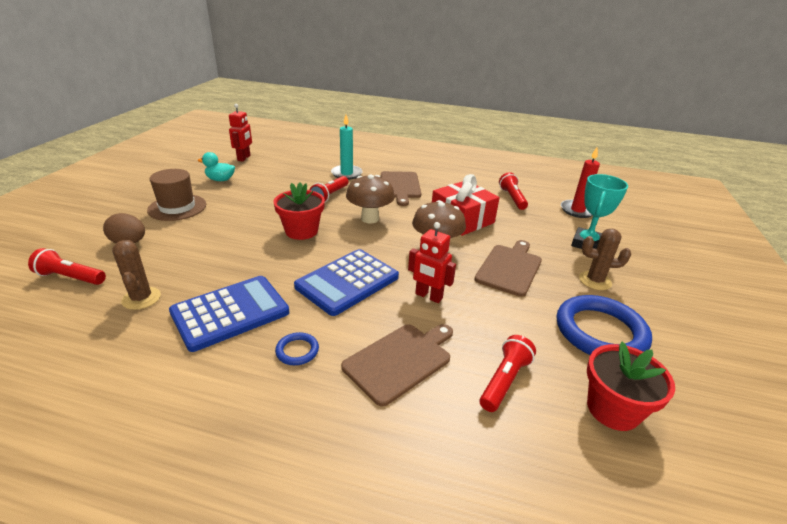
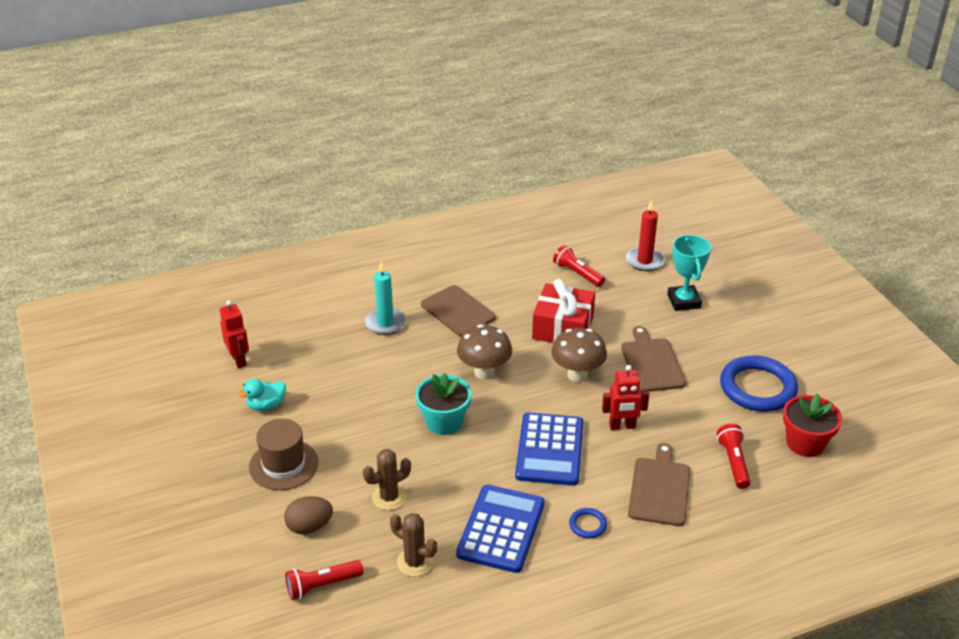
camera: 35 degrees left, 5 degrees up
red flower pot [274,183,325,240] -> turquoise flower pot [415,373,472,435]
red flashlight [310,176,349,202] -> none
brown cactus [579,228,631,290] -> brown cactus moved to [363,449,411,510]

